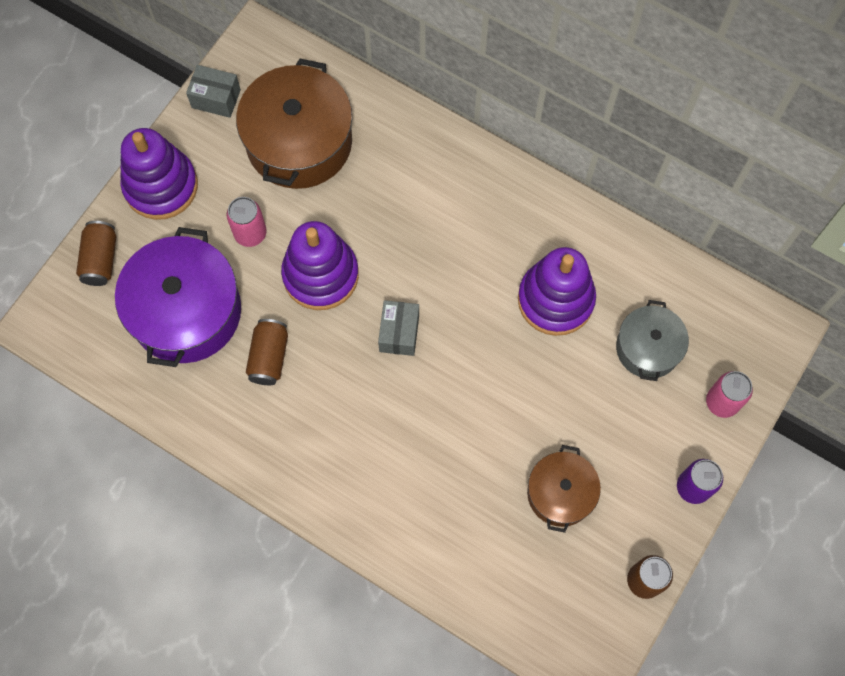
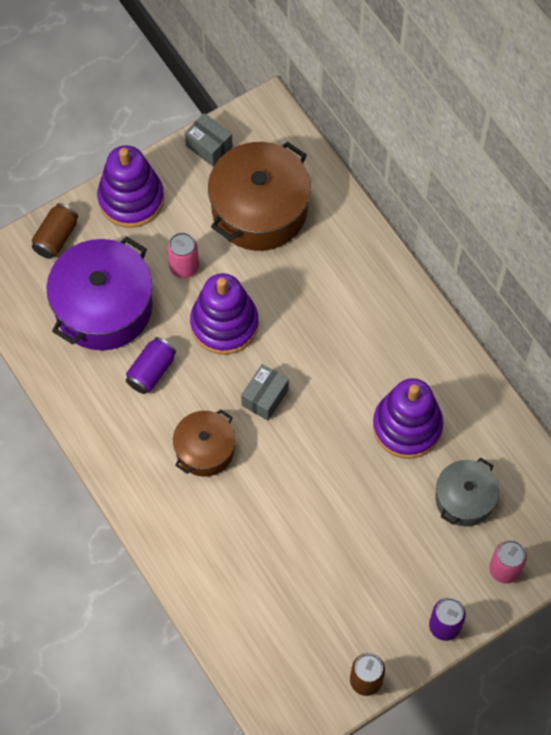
camera: 25 degrees right, 5 degrees down
brown can [246,319,288,385] -> purple can [126,337,176,394]
brown pot [527,445,601,533] -> brown pot moved to [173,409,235,477]

